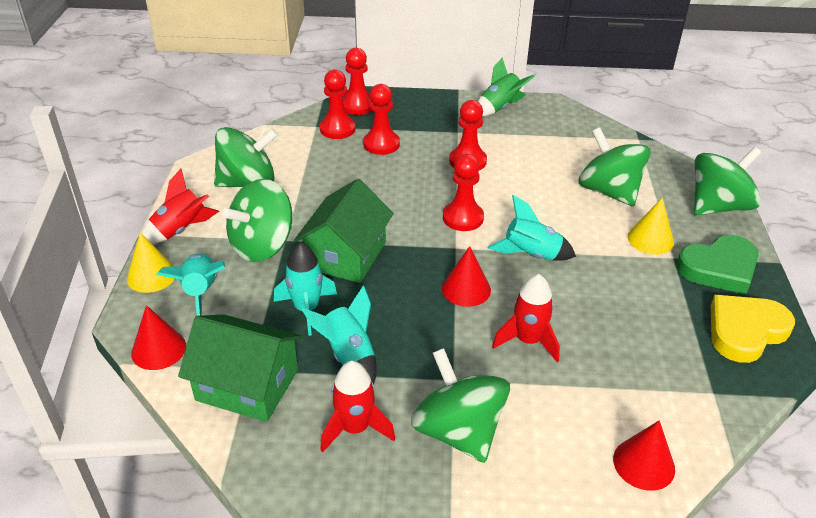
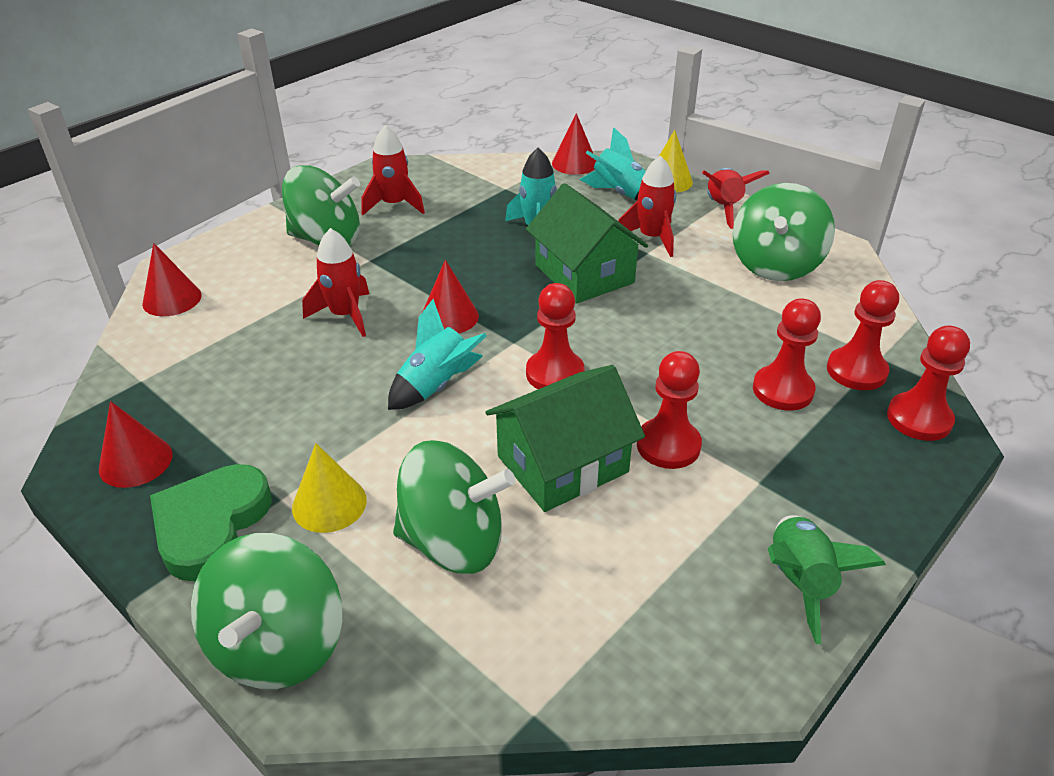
camera: 130 degrees right, 0 degrees up
green house [178,314,303,422] -> green house moved to [485,365,645,512]
green spinning top [222,179,292,262] -> red rocket [618,155,676,257]
turquoise rocket [302,285,377,384] -> none
yellow heart [711,295,795,363] -> red cone [99,401,172,488]

